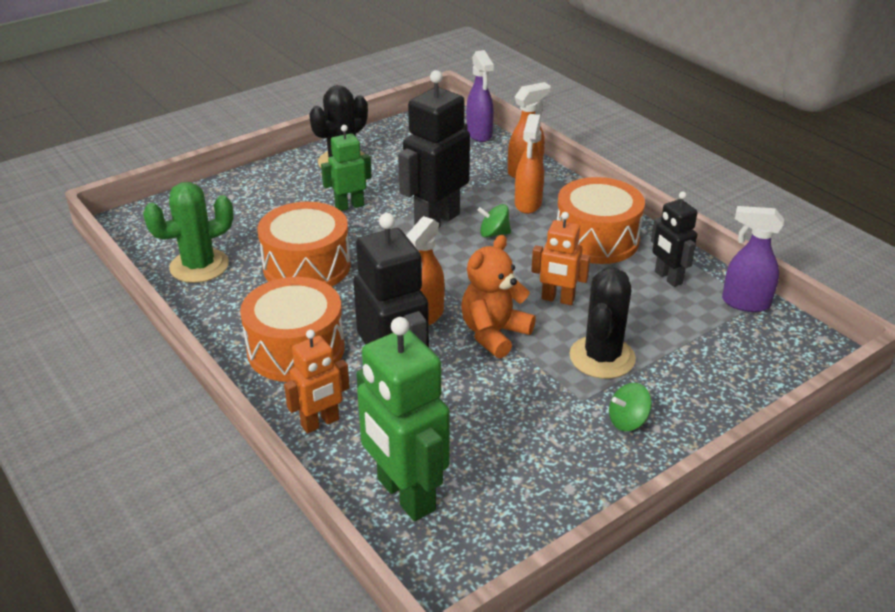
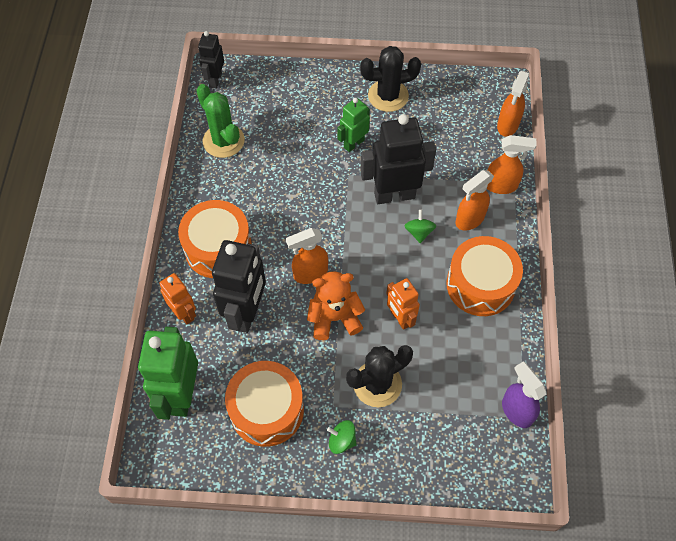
camera: 40 degrees right, 25 degrees up
green cactus [143,182,234,283] -> green cactus turned 45 degrees clockwise [196,84,245,158]
orange drum [257,202,351,287] -> orange drum moved to [225,361,304,447]
orange robot [284,330,350,433] -> orange robot turned 135 degrees counterclockwise [159,273,196,324]
green robot [321,125,372,211] -> green robot turned 60 degrees counterclockwise [337,98,370,152]
purple spray bottle [466,50,494,142] -> orange spray bottle [497,71,530,137]
green spinning top [477,204,511,238] -> green spinning top turned 45 degrees clockwise [405,209,436,243]
black robot [651,192,697,287] -> black robot moved to [198,31,224,88]

